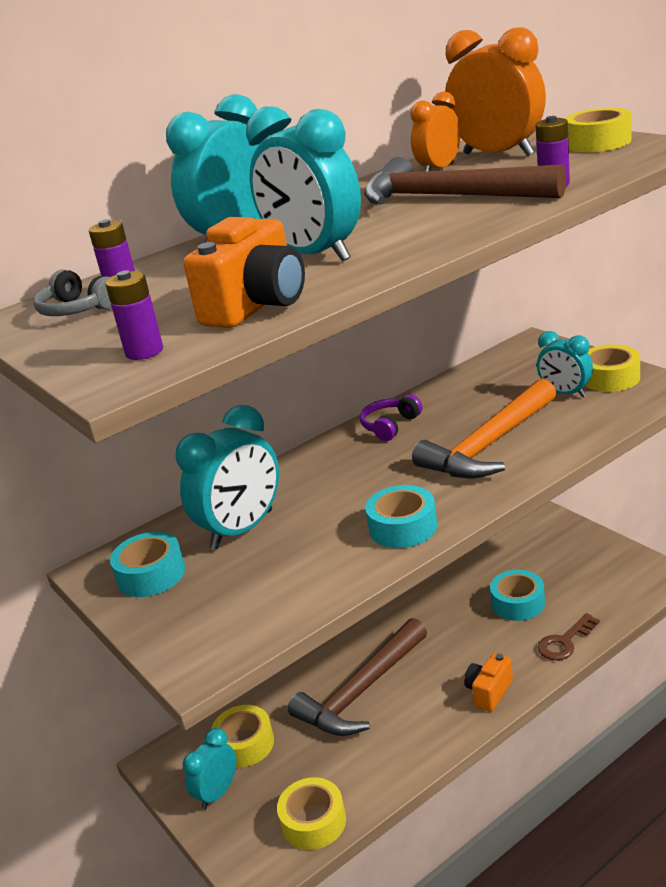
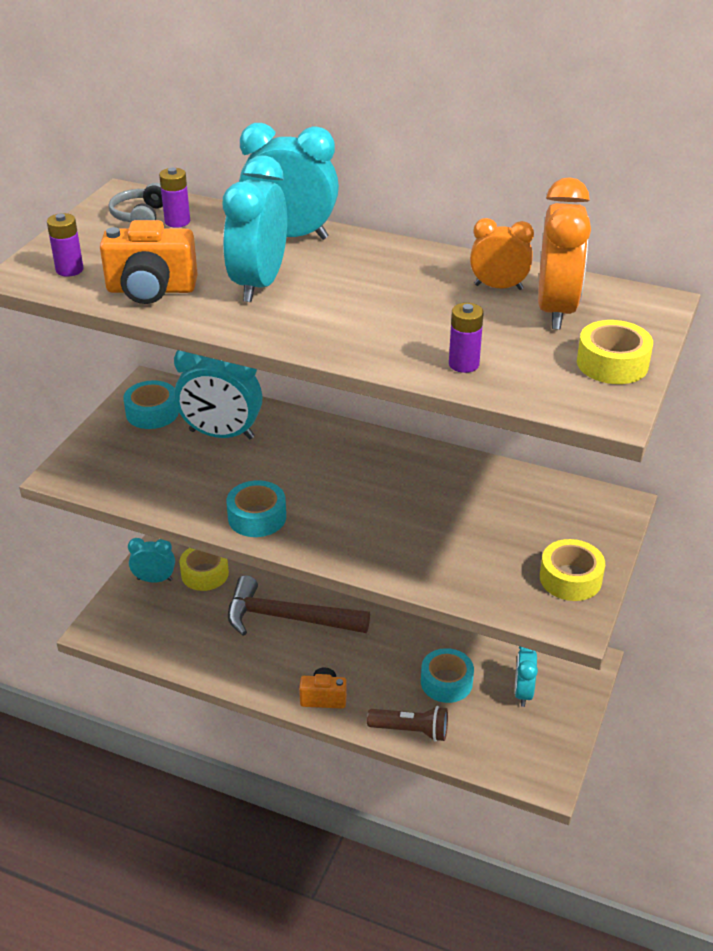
camera: 55 degrees right, 10 degrees up
yellow tape [277,777,346,850] -> none
purple headphones [360,394,422,441] -> none
brown hammer [364,157,566,205] -> none
orange hammer [412,378,556,479] -> none
turquoise clock [537,331,593,397] -> turquoise clock moved to [515,646,538,707]
brown key [538,613,600,660] -> brown flashlight [367,706,448,742]

